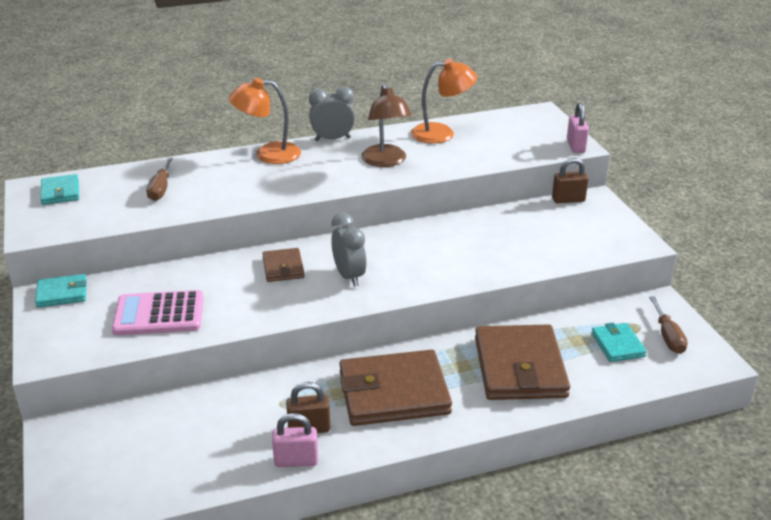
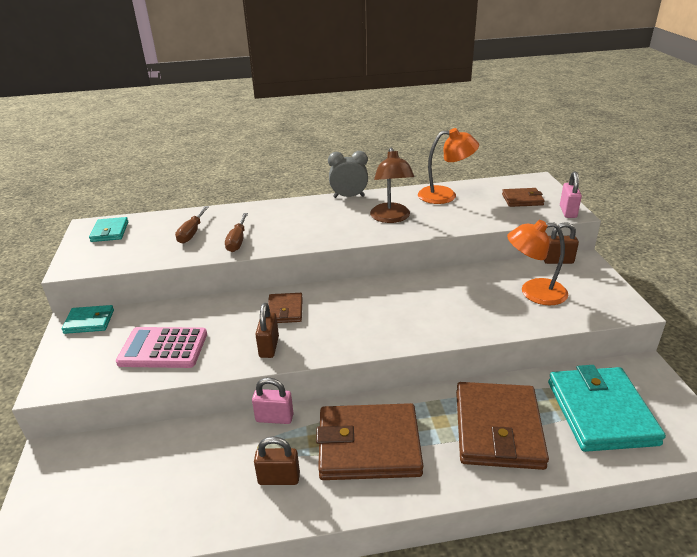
camera: 10 degrees right, 0 degrees up
orange lamp [229,78,301,164] -> orange lamp moved to [507,220,568,305]
pink padlock [272,413,318,467] -> pink padlock moved to [252,378,294,424]
grey clock [331,213,367,287] -> none
turquoise wallet [591,323,647,362] -> turquoise wallet [548,365,666,452], size x2.00
brown screwdriver [649,296,688,354] -> brown screwdriver moved to [225,213,248,252]
none -> brown padlock [255,303,279,358]
none -> brown wallet [502,188,545,207]

